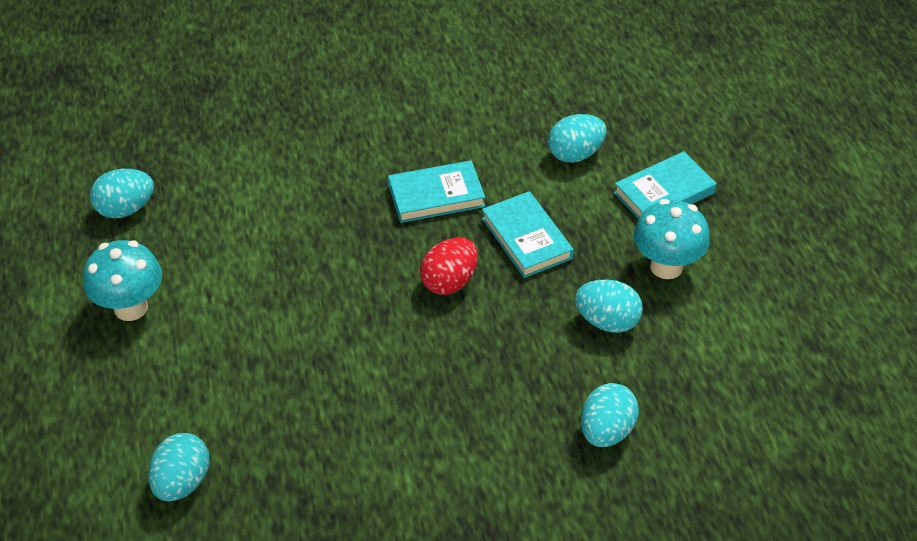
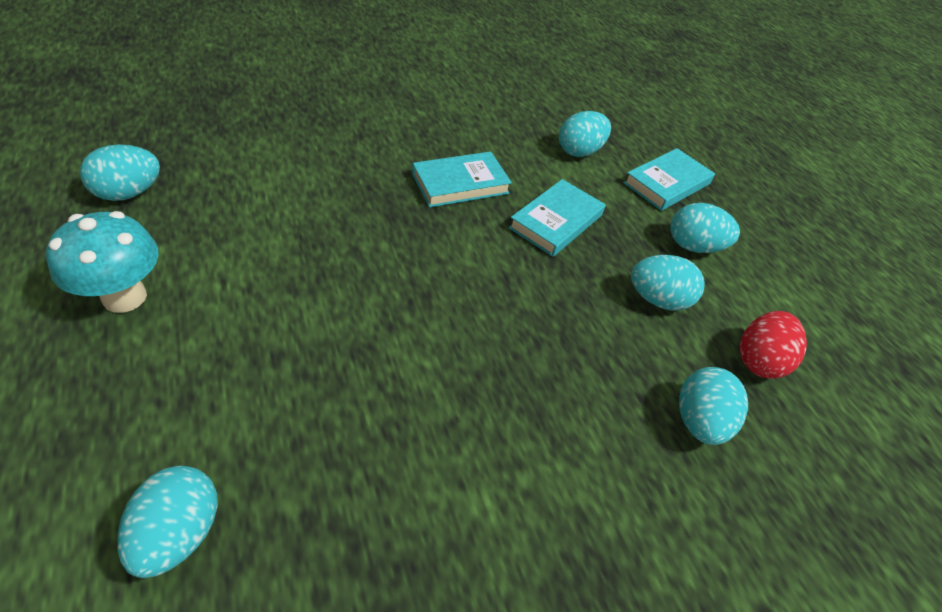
camera: 15 degrees left, 0 degrees up
red egg [420,238,478,295] -> red egg moved to [740,311,807,379]
turquoise book [482,191,574,278] -> turquoise book turned 75 degrees clockwise [509,179,606,257]
turquoise mushroom [634,199,710,279] -> turquoise egg [670,203,740,253]

